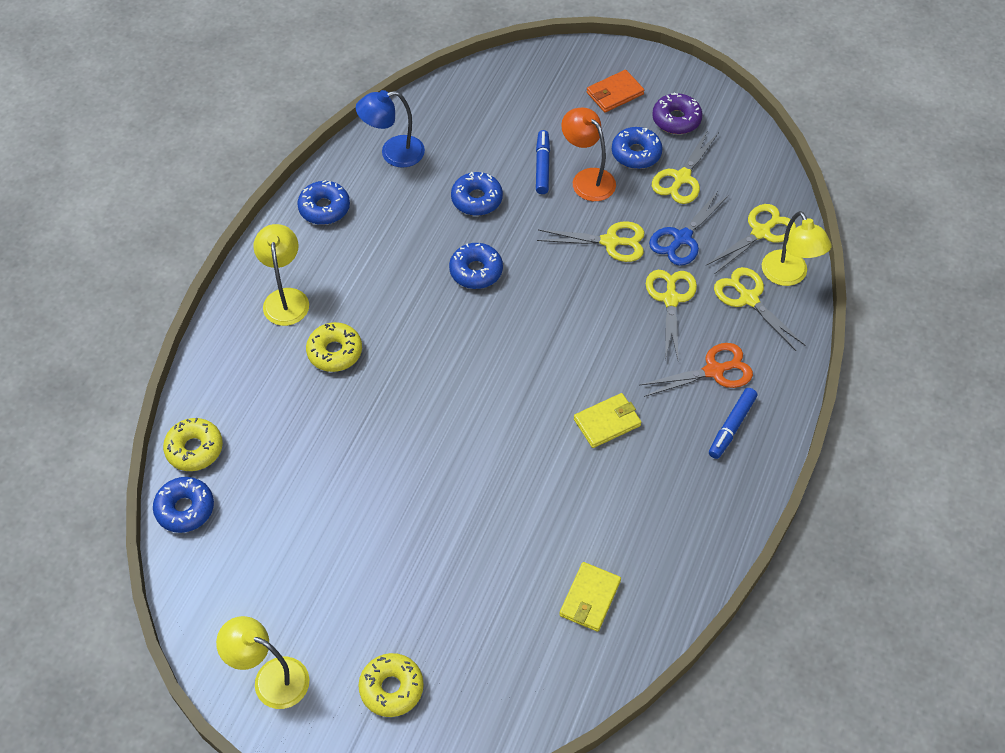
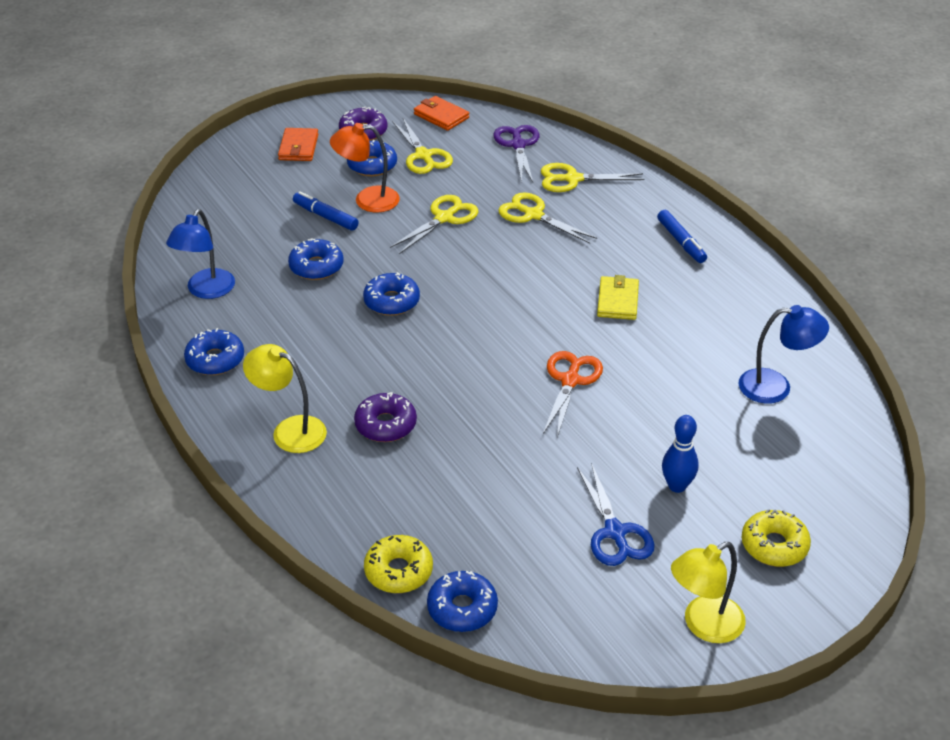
camera: 55 degrees left, 15 degrees down
yellow donut [306,322,362,372] -> purple donut [354,392,417,442]
yellow wallet [559,562,621,632] -> blue lamp [739,305,829,404]
orange scissors [640,343,753,397] -> orange scissors moved to [543,351,603,437]
blue scissors [649,190,729,266] -> blue scissors moved to [577,463,655,566]
yellow scissors [707,204,796,273] -> purple scissors [493,125,539,183]
yellow lamp [762,211,831,286] -> none
none -> orange wallet [414,96,469,131]
none -> blue bowling pin [662,415,699,493]

